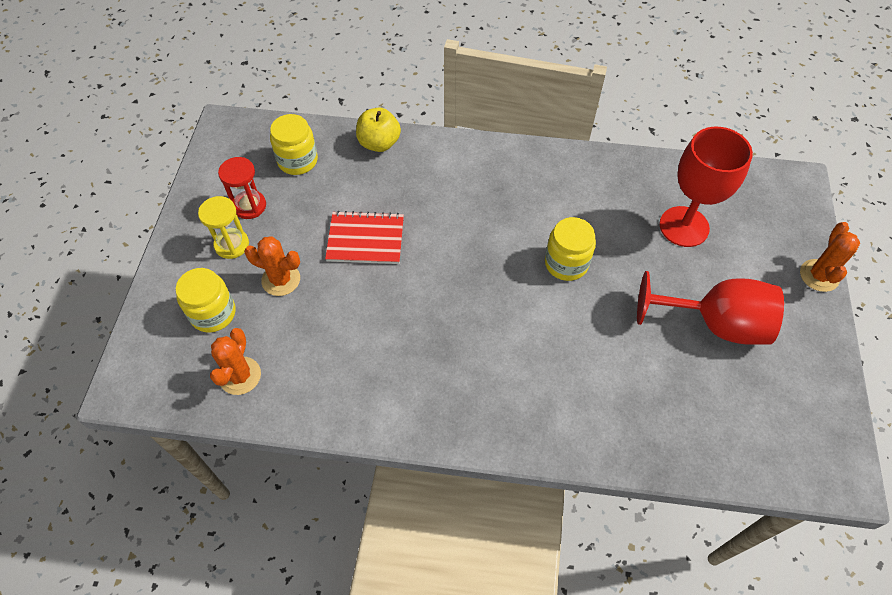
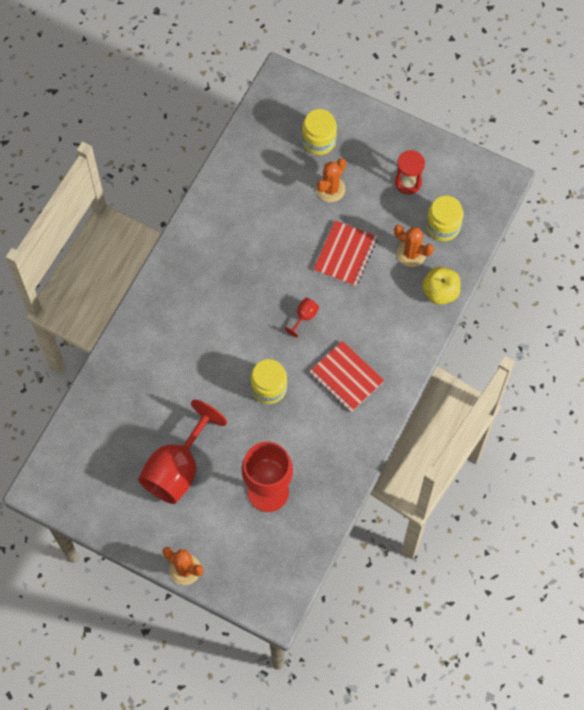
camera: 110 degrees right, 10 degrees up
yellow hourglass [198,196,249,259] -> none
orange cactus [210,328,261,395] -> orange cactus moved to [394,225,434,267]
none -> red goblet [285,298,319,338]
none -> red notebook [309,341,385,412]

